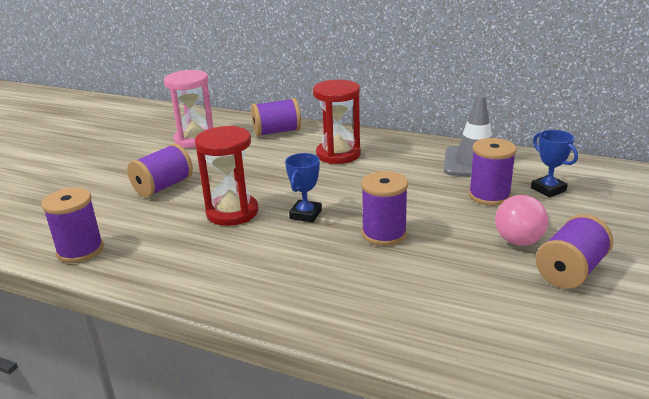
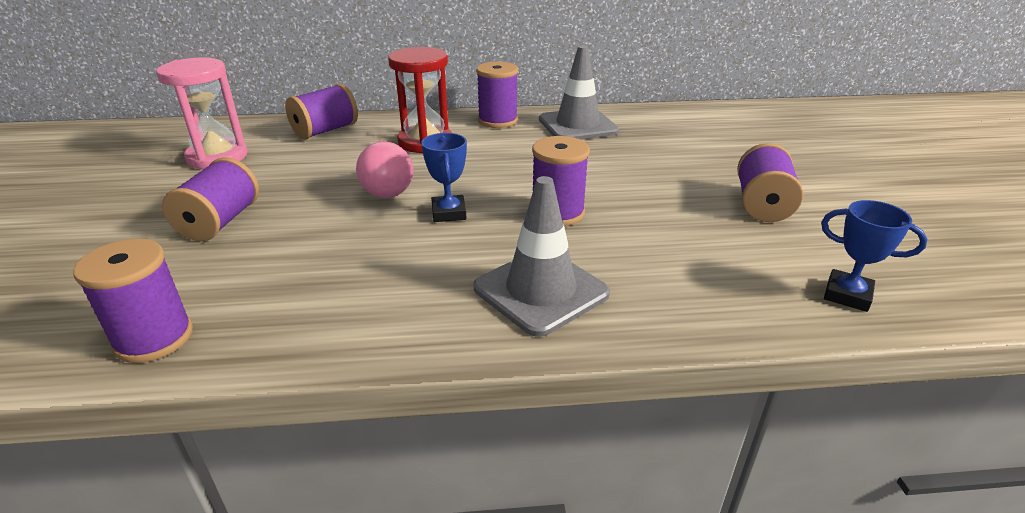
camera: 30 degrees left, 5 degrees up
red hourglass [195,126,258,226] -> none
purple spool [469,138,517,206] -> purple spool moved to [476,61,518,128]
pink light bulb [495,195,548,246] -> pink light bulb moved to [356,141,413,198]
blue trophy [531,130,578,198] -> blue trophy moved to [821,200,928,312]
none -> grey traffic cone [473,176,610,337]

